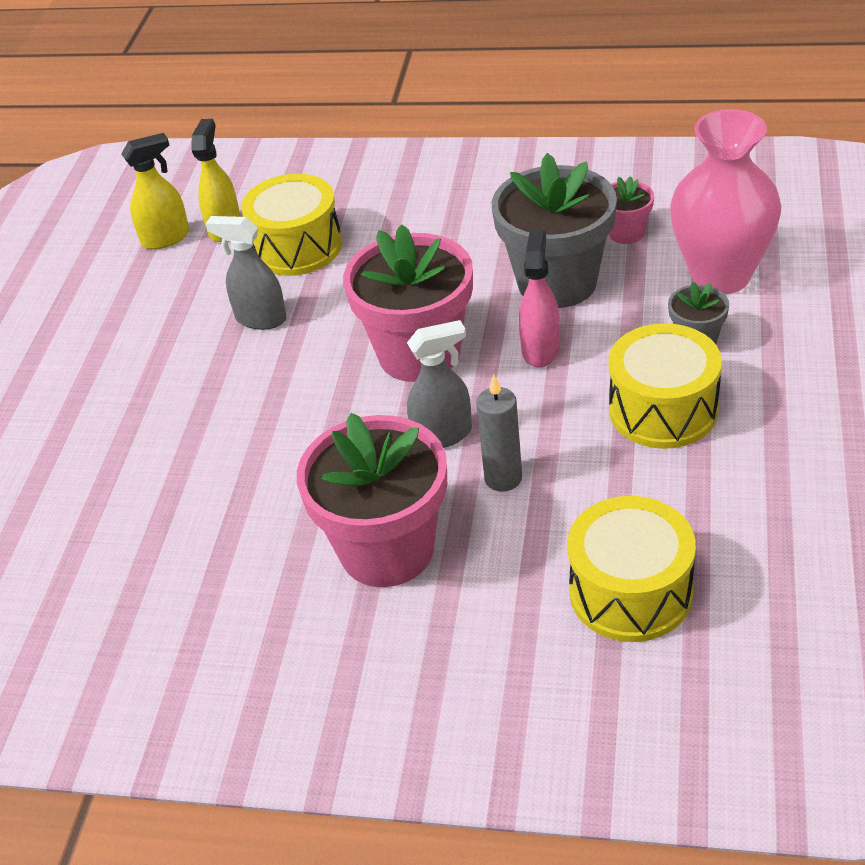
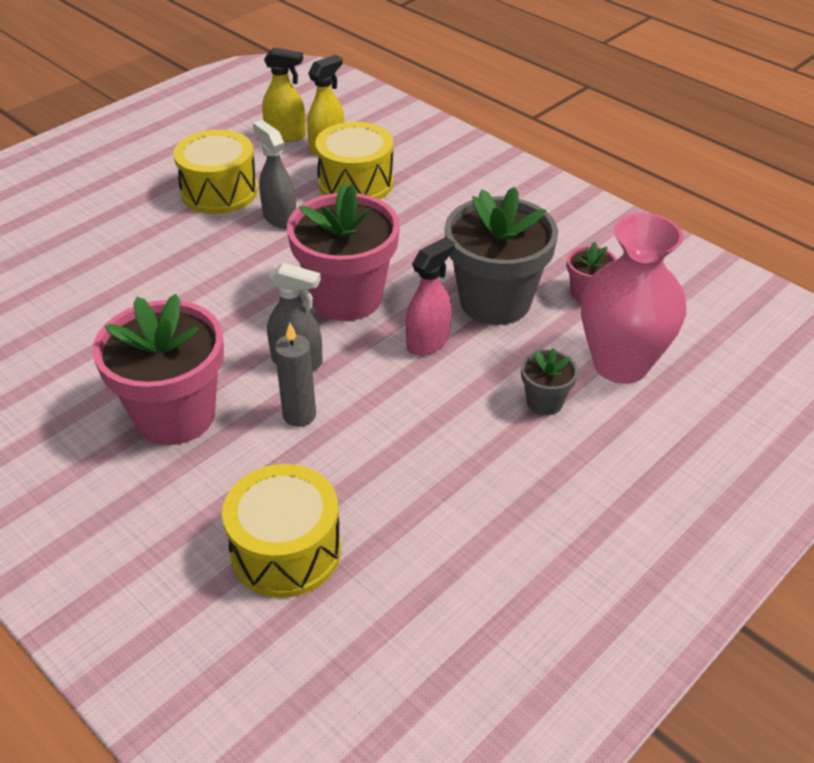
camera: 30 degrees right, 0 degrees up
yellow drum [608,323,722,449] -> yellow drum moved to [173,130,258,214]

